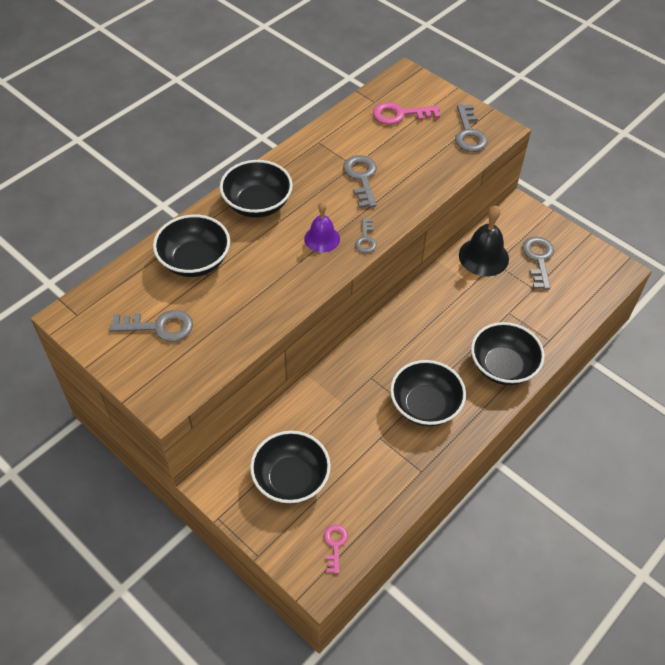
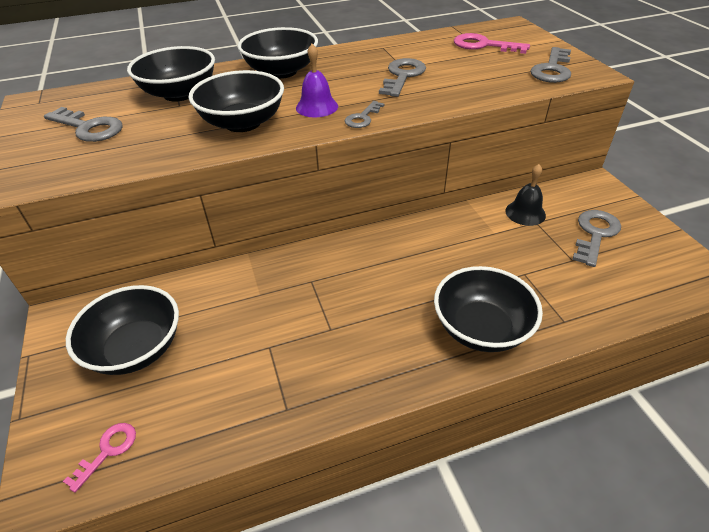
camera: 30 degrees right, 10 degrees down
black bowl [390,360,466,427] -> black bowl moved to [189,70,284,132]
black bell [459,206,509,276] -> black bell [505,164,546,226], size x0.64

